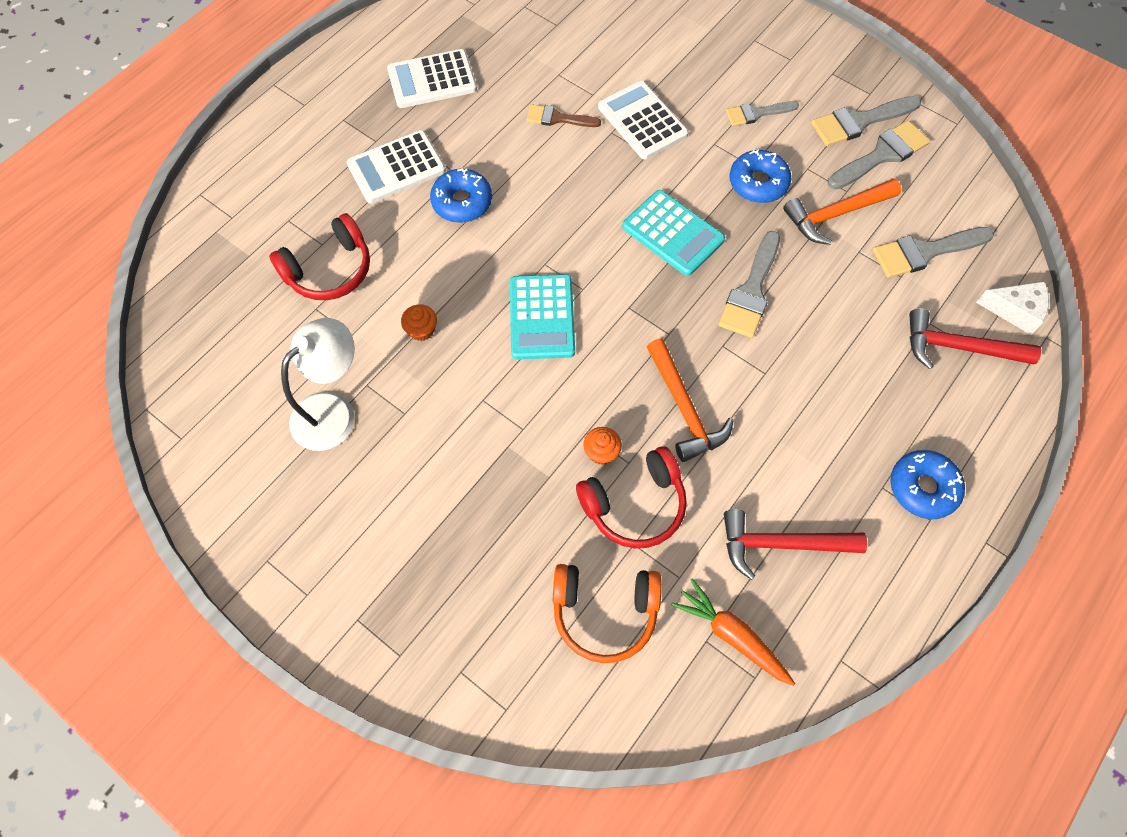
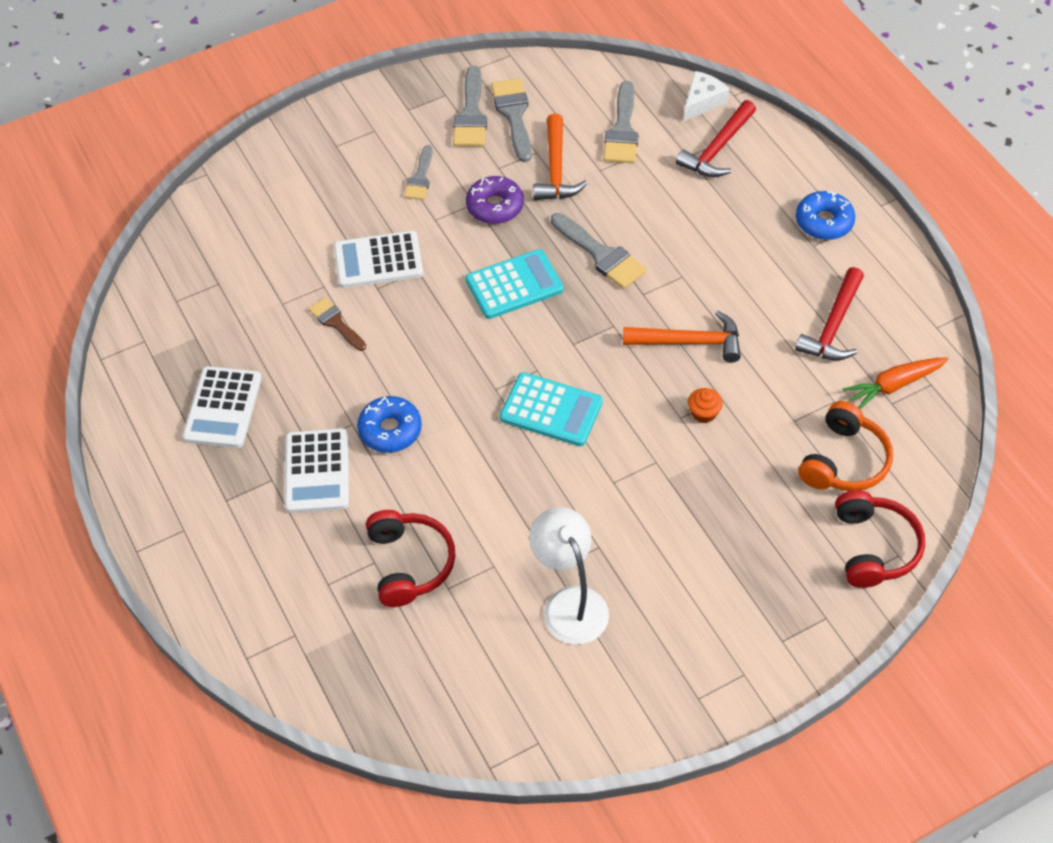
camera: 65 degrees left, 10 degrees down
orange cupcake [401,304,437,341] -> none
brown brush [527,104,601,127] -> brown brush turned 105 degrees clockwise [308,297,366,351]
red headphones [576,446,687,548] -> red headphones moved to [835,490,925,588]
blue donut [730,149,792,203] -> purple donut [466,176,524,224]

